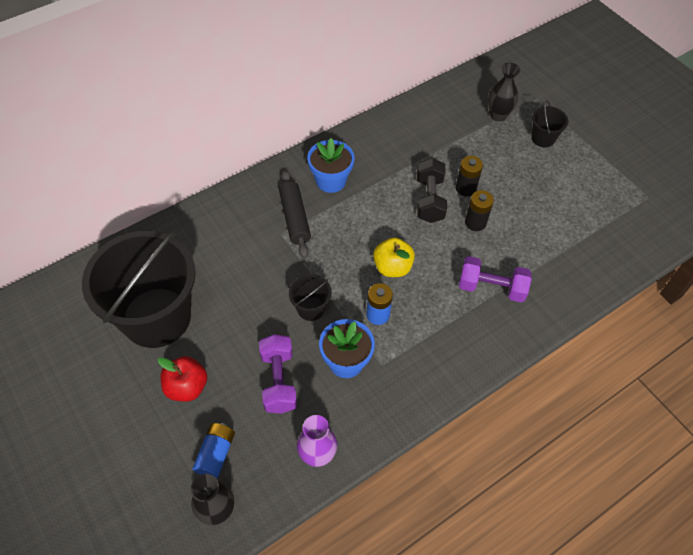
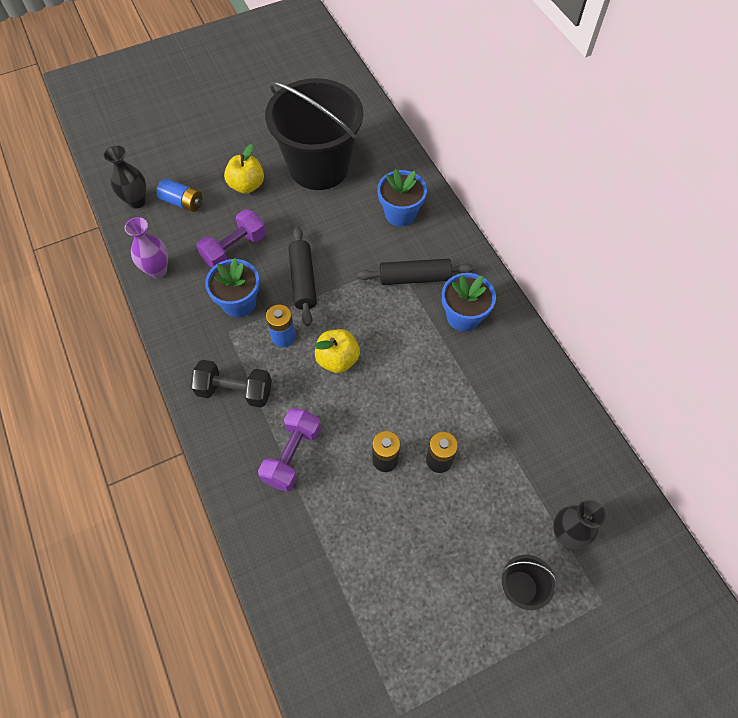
camera: 100 degrees right, 5 degrees up
red apple [158,356,207,402] -> yellow apple [224,144,264,194]
purple dumbbell [259,334,297,414] -> purple dumbbell turned 45 degrees counterclockwise [196,209,266,268]
black bucket [289,274,332,321] -> black rolling pin [288,227,317,326]
black dumbbell [417,158,447,223] -> black dumbbell moved to [190,360,272,408]
none -> blue flower pot [377,169,427,226]

